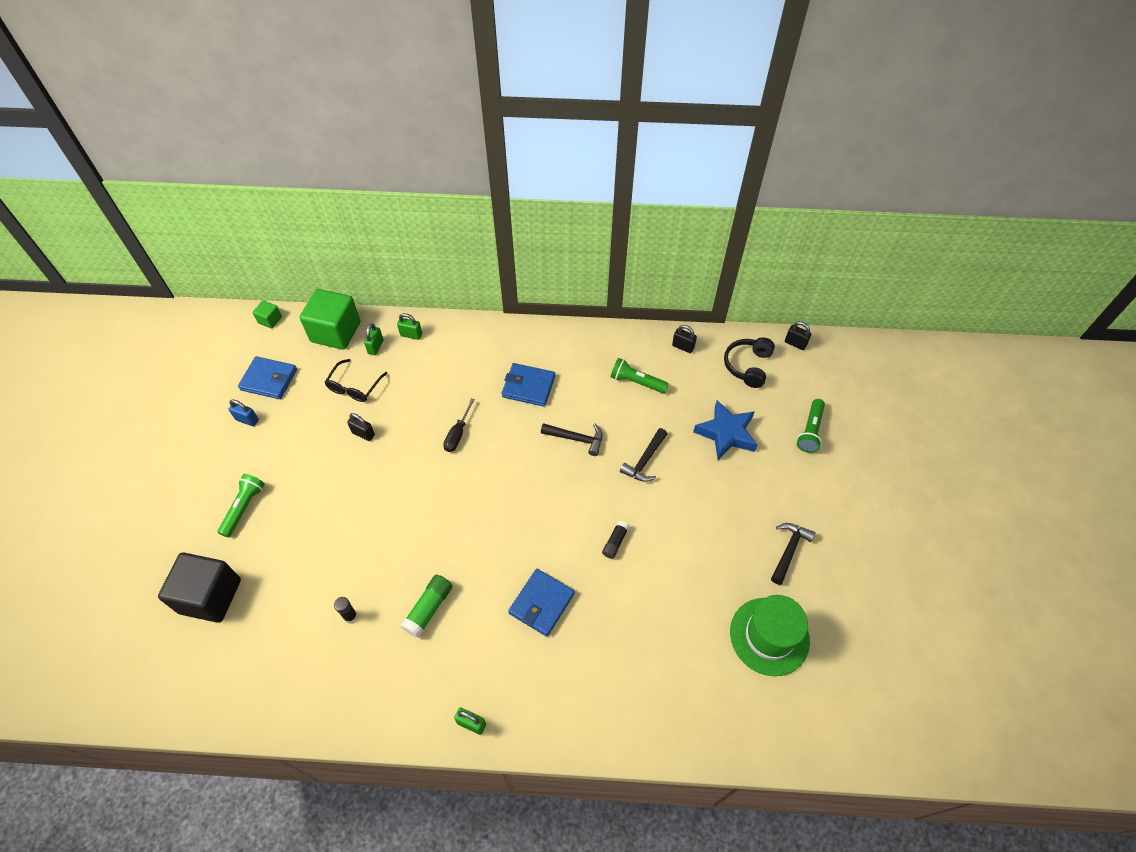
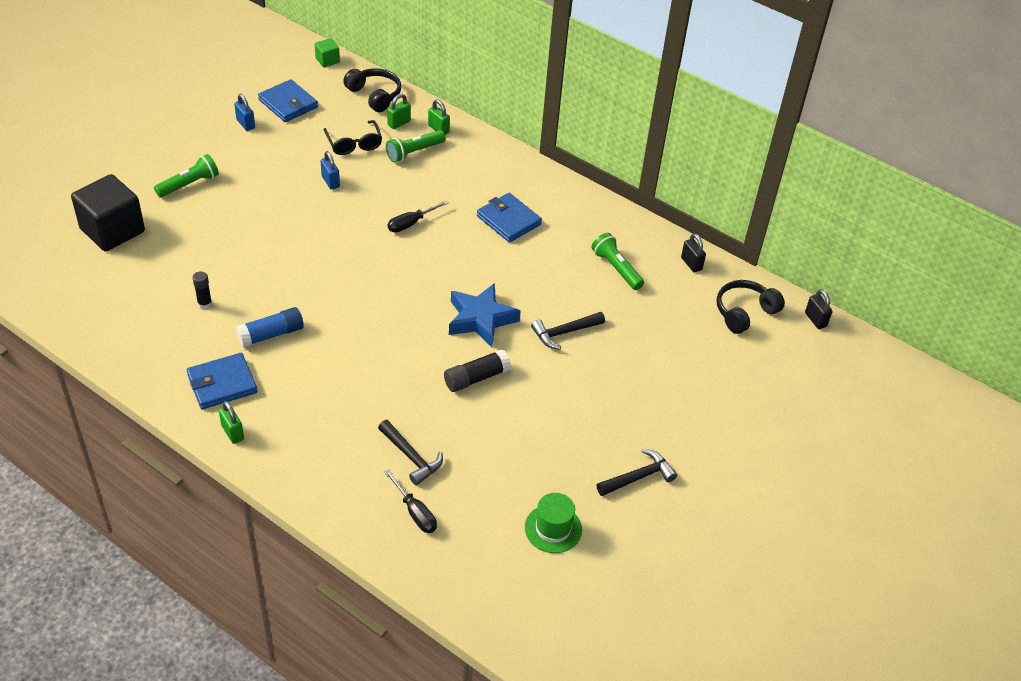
camera: 30 degrees right, 10 degrees down
green cube [300,289,360,350] -> black headphones [343,68,401,112]
black glasses [324,359,387,402] -> black glasses turned 75 degrees counterclockwise [323,120,382,155]
black padlock [347,413,375,441] -> blue padlock [321,151,340,190]
green glue stick [401,575,452,638] -> blue glue stick [236,307,304,348]
blue wallet [508,569,575,637] -> blue wallet moved to [187,353,257,409]
black hammer [541,423,603,456] -> black hammer moved to [378,420,443,485]
black glue stick [602,521,629,559] -> black glue stick [444,349,511,392], size x1.56
blue star [693,400,758,460] -> blue star moved to [449,283,521,347]
green hat [730,595,810,676] -> green hat [525,493,582,553], size x0.63
green flashlight [797,399,825,453] -> green flashlight moved to [386,130,445,163]
none -> black screwdriver [384,469,437,533]

